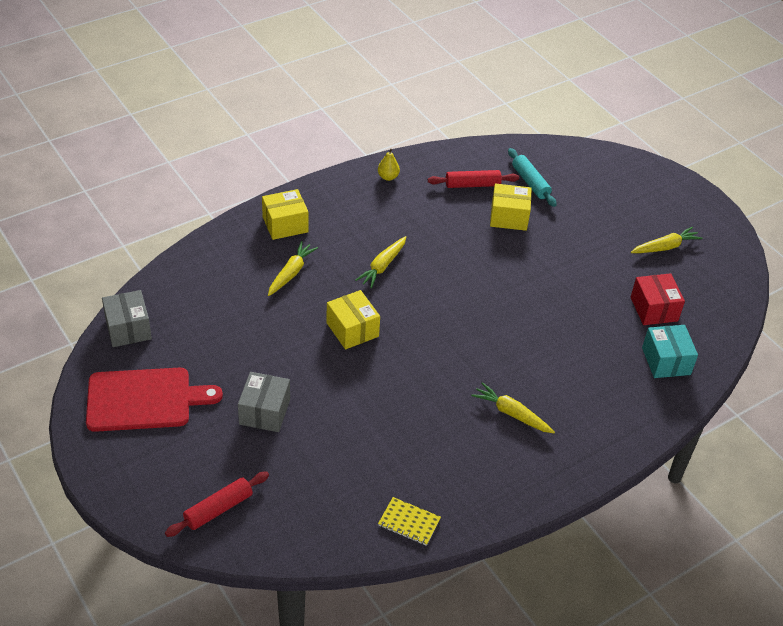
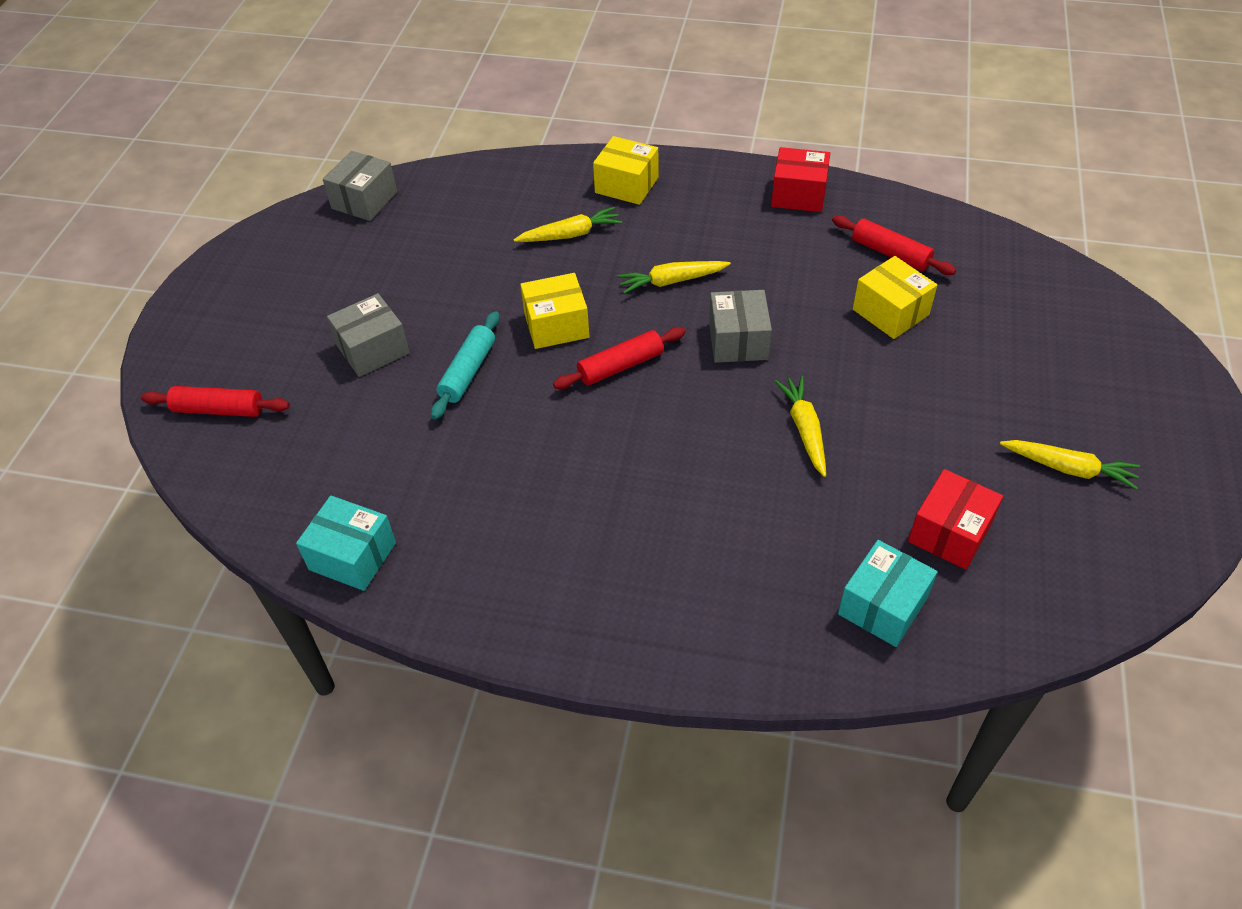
camera: 50 degrees right, 5 degrees up
red cutting board [86,368,223,432] -> none
yellow box [326,290,380,349] -> yellow box turned 60 degrees clockwise [520,273,589,349]
yellow pear [378,149,400,181] -> red box [771,147,830,212]
yellow notebook [378,497,441,546] -> turquoise box [296,496,396,591]
yellow carrot [471,382,555,433] -> yellow carrot moved to [775,376,826,477]
turquoise rolling pin [508,148,557,207] -> turquoise rolling pin moved to [431,311,499,420]
none -> red rolling pin [553,327,686,389]
none -> grey box [709,290,772,363]

